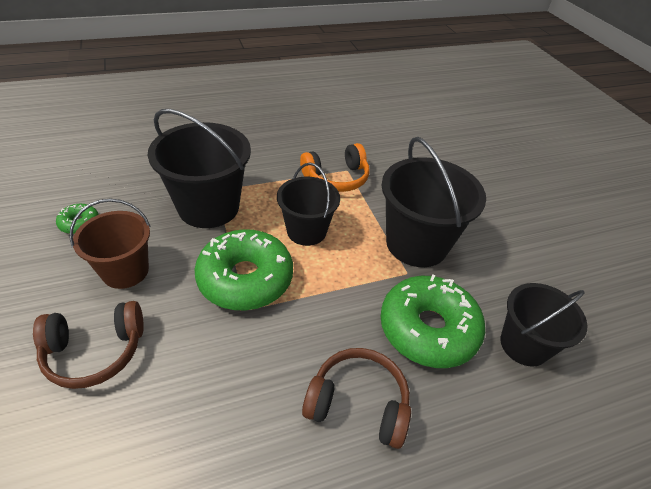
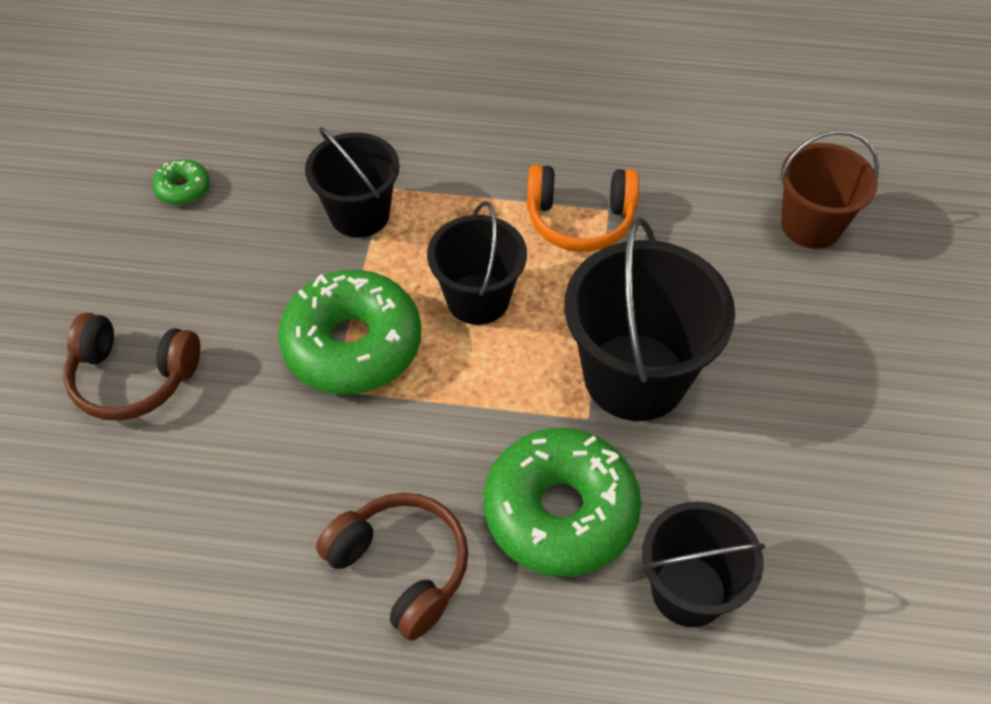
camera: 30 degrees right, 10 degrees up
brown bucket [69,198,150,289] -> brown bucket moved to [780,130,879,249]
black bucket [148,109,251,228] -> black bucket [305,127,400,238], size x0.64

